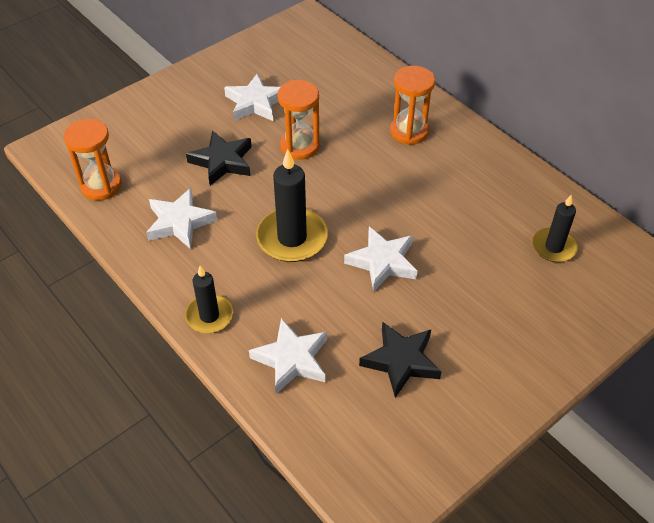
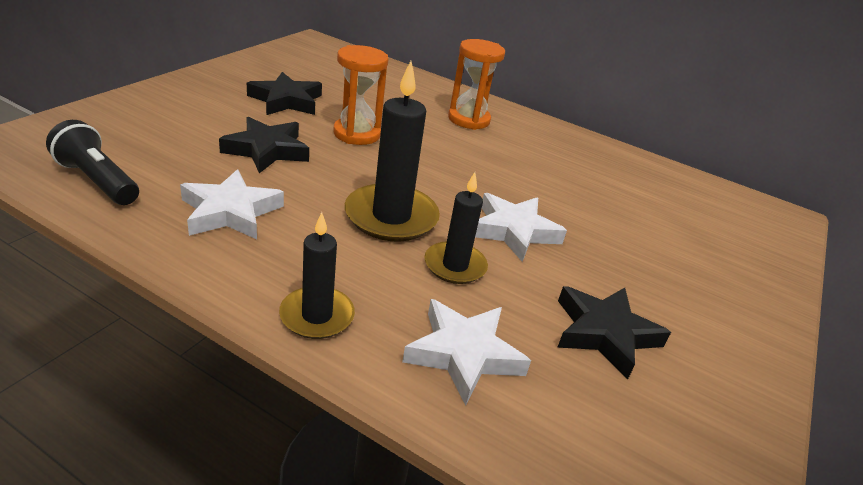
camera: 25 degrees left, 15 degrees down
orange hourglass [64,119,122,200] -> black flashlight [46,120,139,205]
white star [224,74,280,121] -> black star [247,72,322,115]
black candle [532,195,578,262] -> black candle moved to [424,172,488,284]

